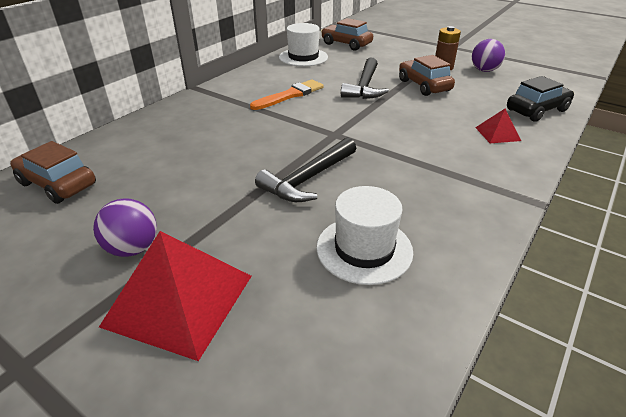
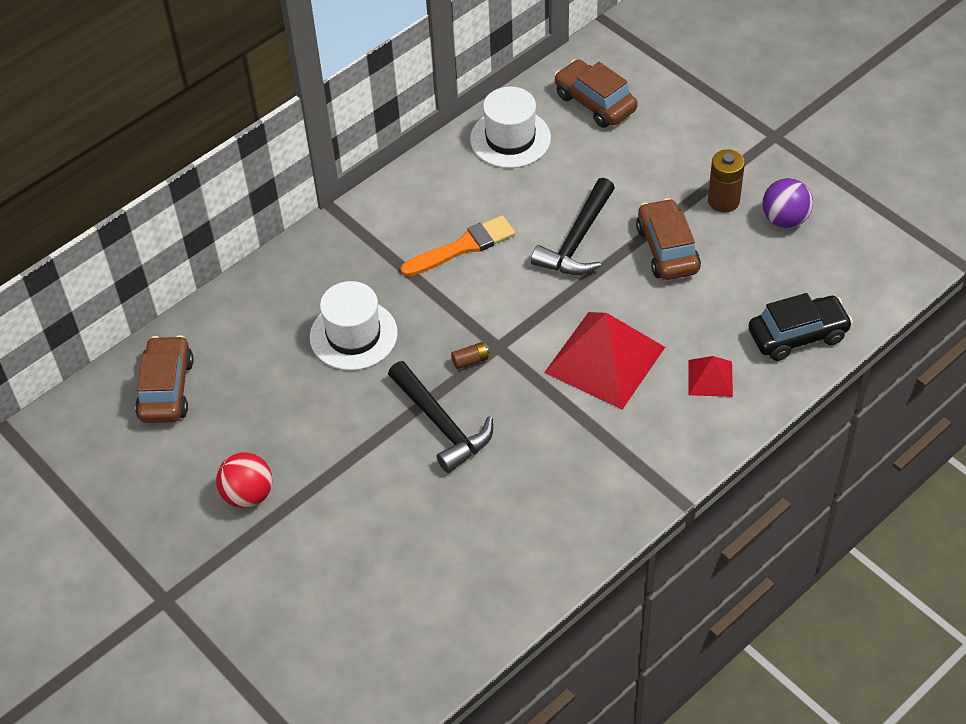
camera: 15 degrees right, 15 degrees up
brown car [10,141,96,204] -> brown car turned 45 degrees clockwise [135,335,194,423]
purple ball [93,198,157,257] -> red ball [216,452,272,508]
red pyramid [99,231,252,361] -> red pyramid moved to [544,312,665,410]
black hammer [255,137,357,202] -> black hammer turned 90 degrees counterclockwise [388,361,493,473]
white hat [316,186,413,285] -> white hat moved to [310,281,398,370]
none -> brown battery [451,342,489,369]

